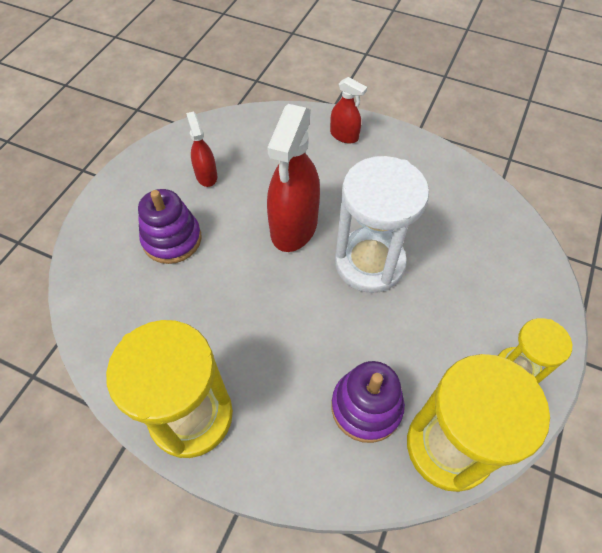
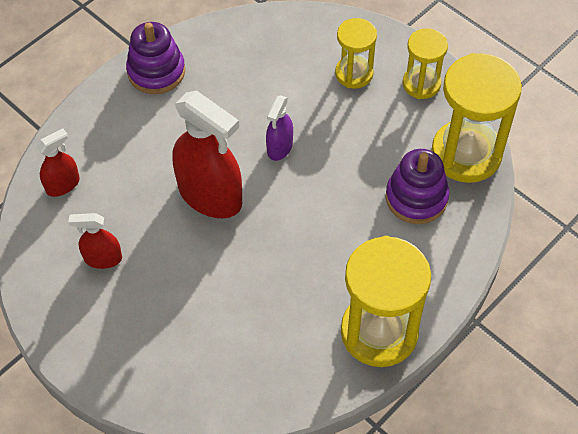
camera: 70 degrees left, 0 degrees up
purple stacking toy [138,189,202,264] -> purple stacking toy moved to [126,22,185,94]
red spray bottle [330,77,367,144] -> red spray bottle moved to [36,129,80,197]
white hourglass [335,156,429,293] -> purple spray bottle [266,95,293,161]
none -> yellow hourglass [335,18,377,88]

